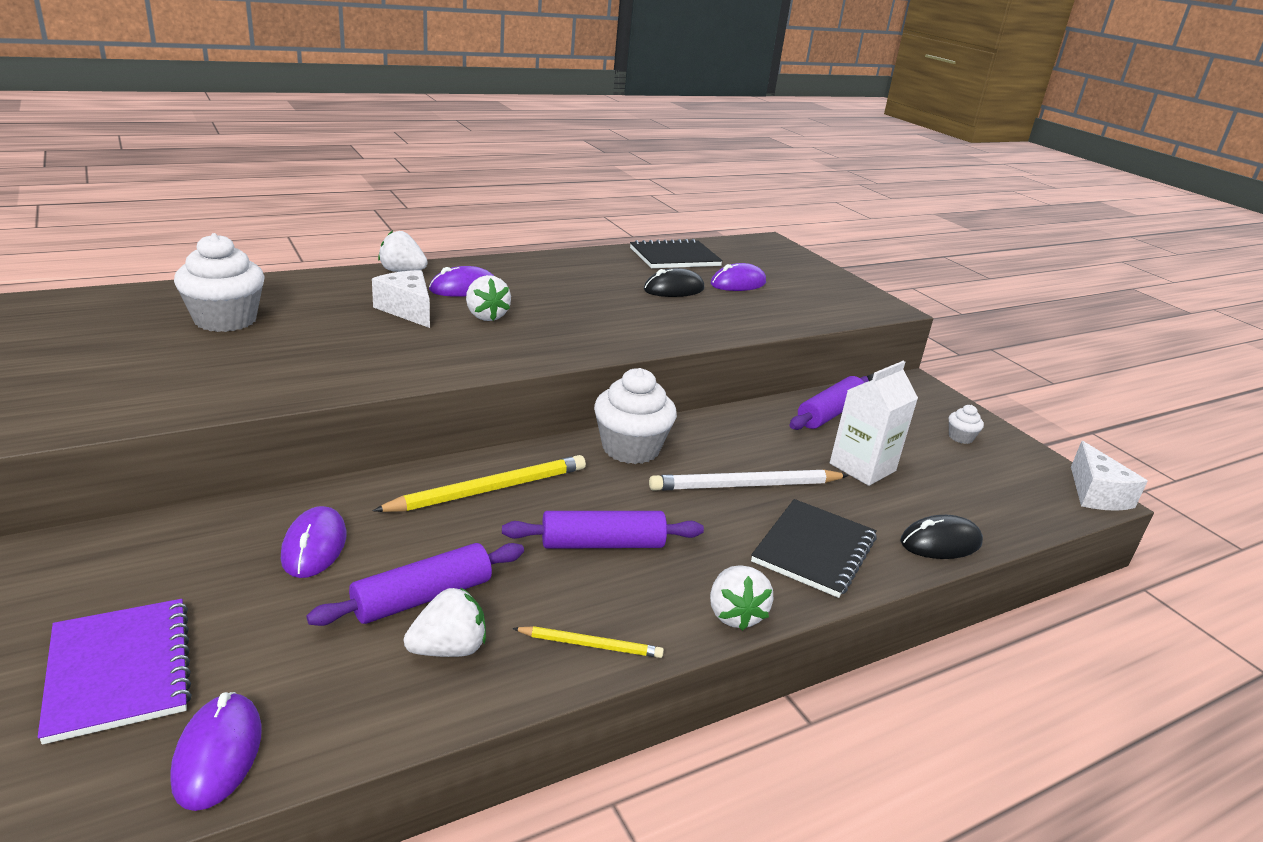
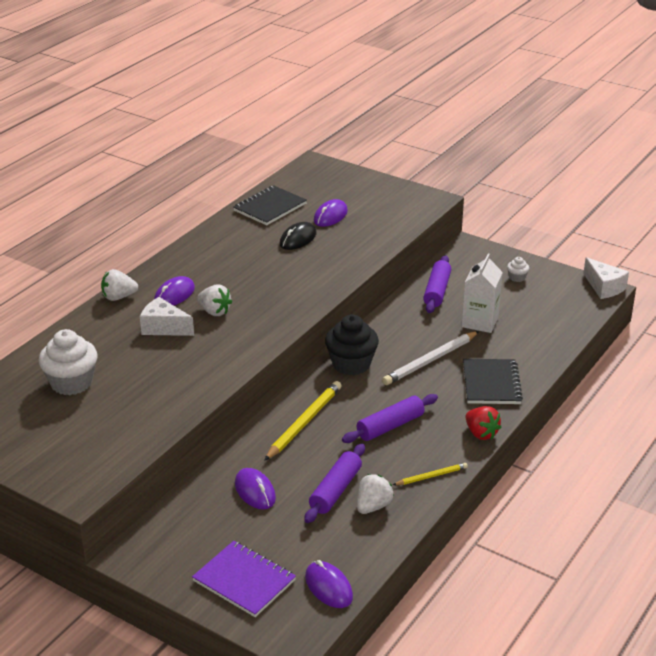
camera: 25 degrees left, 5 degrees up
white cupcake [594,368,677,464] -> black cupcake [325,314,379,375]
white strawberry [710,565,773,631] -> red strawberry [465,406,502,440]
black mouse [900,515,983,559] -> none

